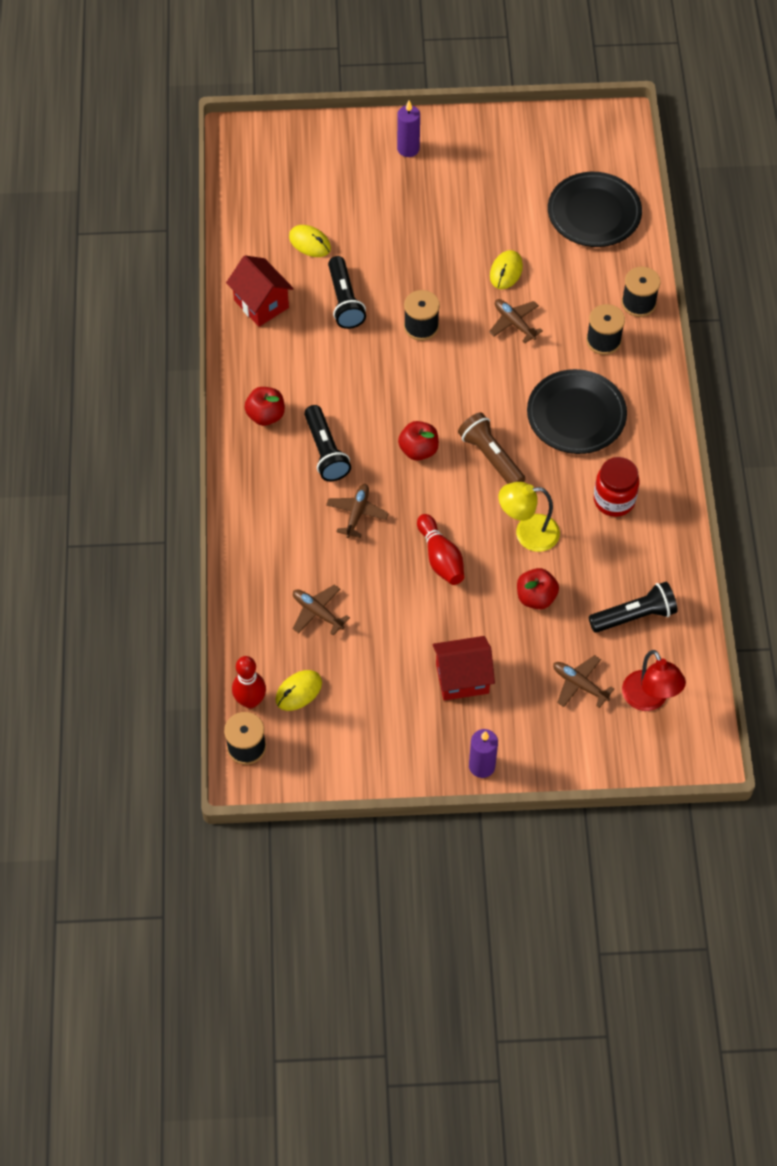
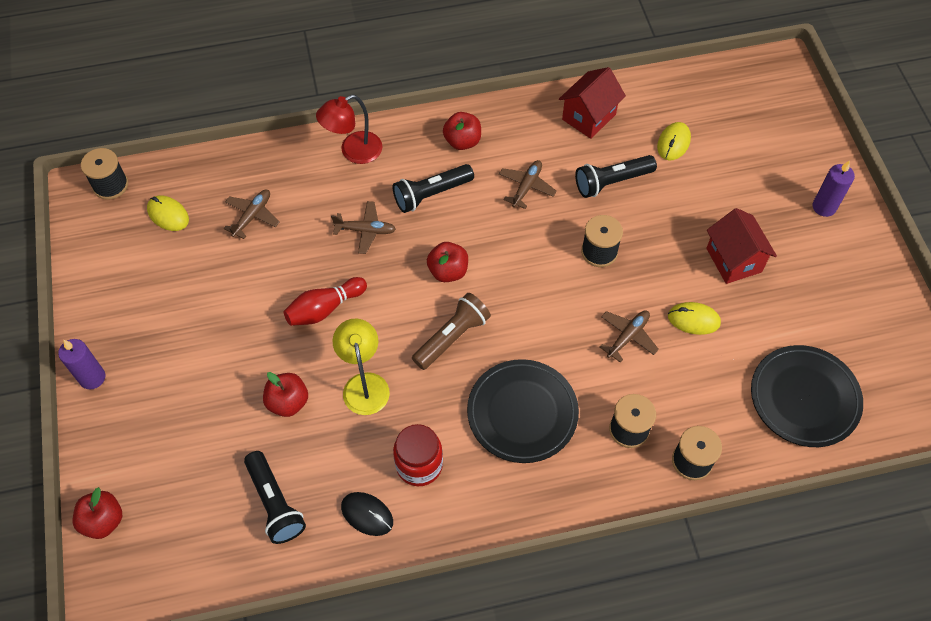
camera: 80 degrees right, 0 degrees up
red bowling pin [232,656,266,708] -> none
red house [432,636,495,701] -> red house moved to [706,208,777,284]
brown plane [553,655,614,708] -> brown plane moved to [499,160,557,209]
red lamp [622,650,686,711] -> red lamp moved to [316,95,382,164]
none -> red apple [72,487,122,539]
none -> black mouse [341,492,393,536]

